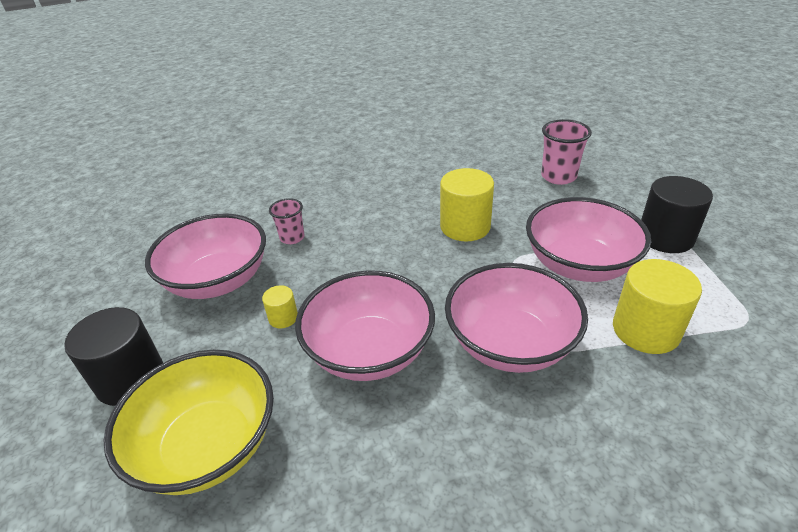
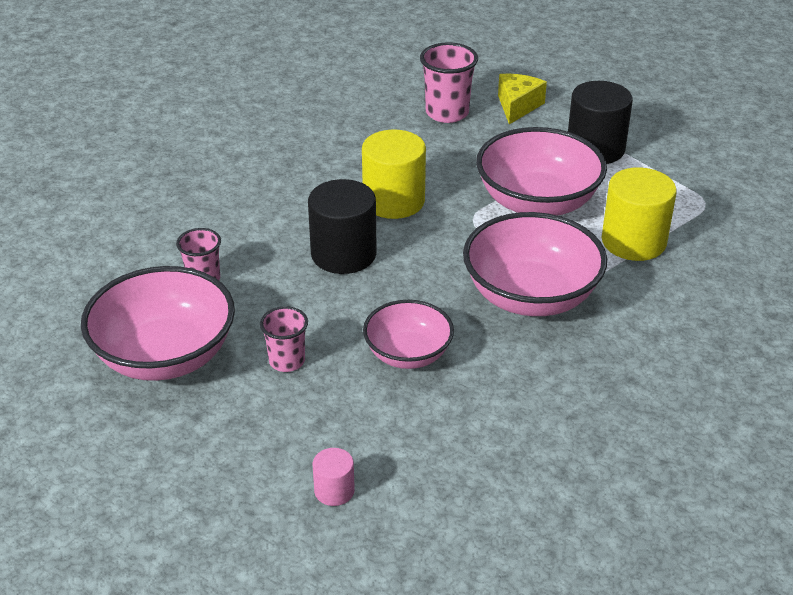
camera: 35 degrees left, 0 degrees up
black cylinder [64,307,163,406] -> black cylinder moved to [308,179,377,274]
yellow bowl [104,350,274,495] -> pink cylinder [313,448,355,506]
yellow cylinder [262,285,298,328] -> pink cup [260,306,308,372]
pink bowl [295,270,435,381] -> pink bowl [363,300,454,369], size x0.61
none -> yellow cheese [498,74,547,124]

